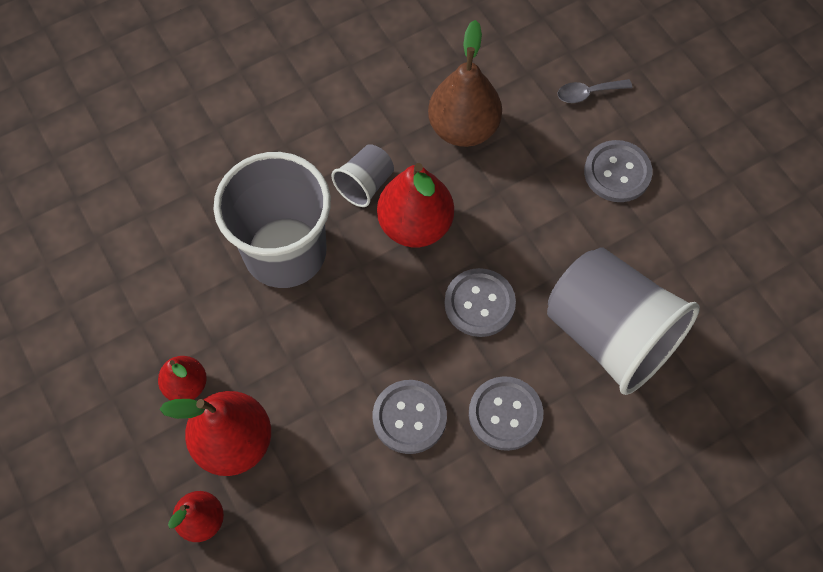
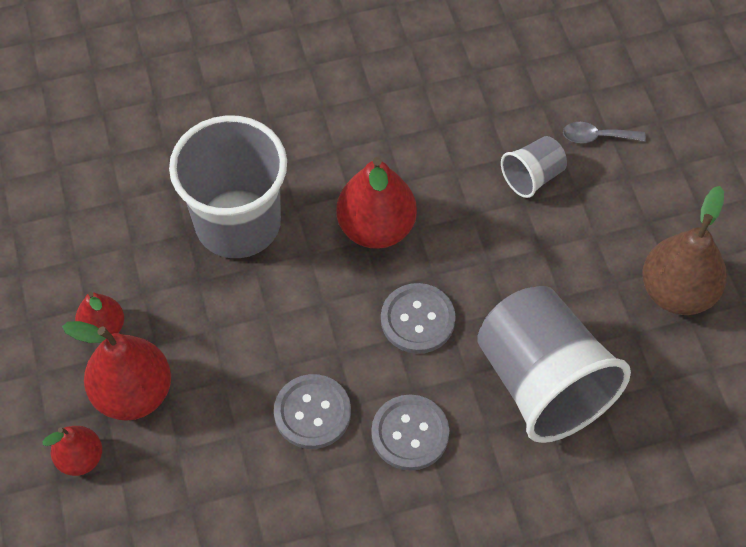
camera: 15 degrees right, 5 degrees down
grey cup [332,144,394,207] -> grey cup moved to [501,136,567,198]
brown pear [428,20,502,147] -> brown pear moved to [642,186,727,315]
grey button [584,140,653,202] -> none

